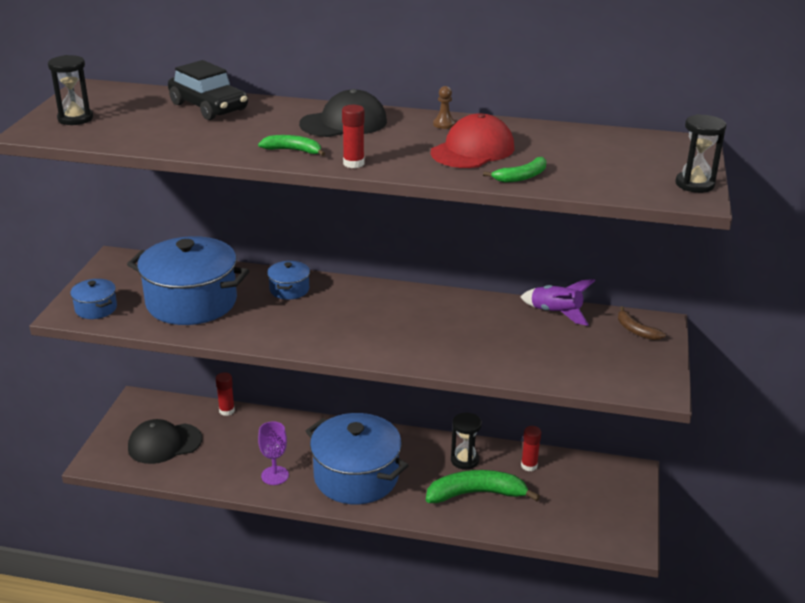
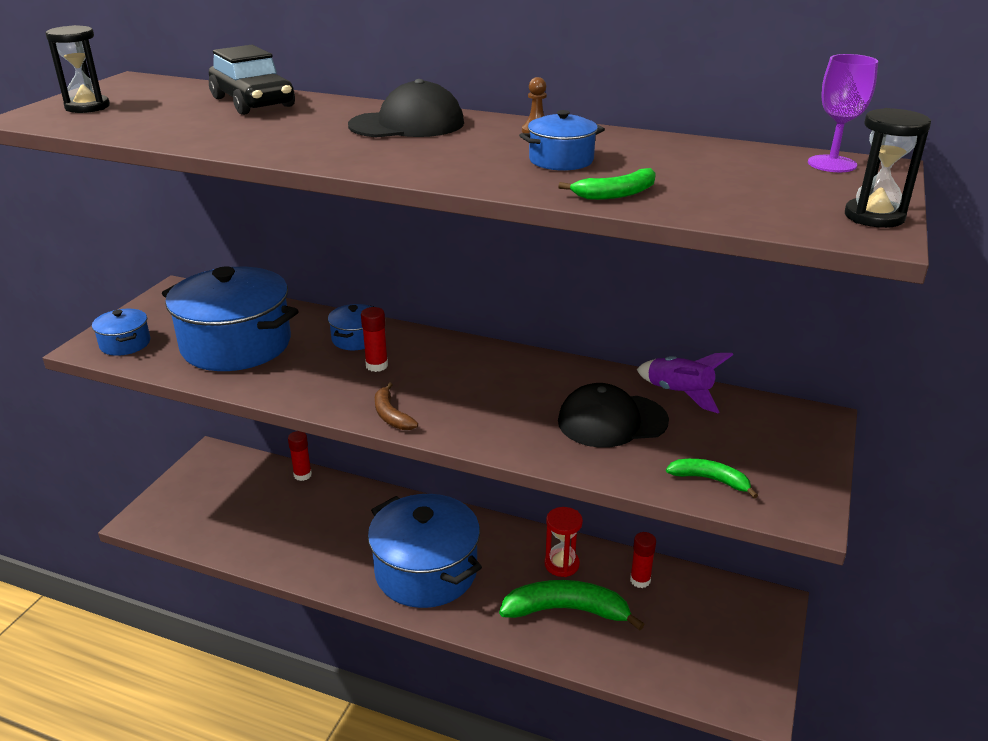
camera: 10 degrees right, 0 degrees up
black cap [128,419,202,464] -> black cap moved to [558,383,669,448]
green banana [258,135,325,156] -> green banana moved to [666,459,758,498]
purple goblet [258,421,289,485] -> purple goblet moved to [808,54,878,172]
red glue stick [342,105,364,168] -> red glue stick moved to [361,307,388,372]
red cap [431,113,514,168] -> blue pot [519,110,605,171]
black hourglass [451,412,482,470] -> red hourglass [545,507,583,577]
brown banana [618,306,666,340] -> brown banana moved to [375,383,418,430]

